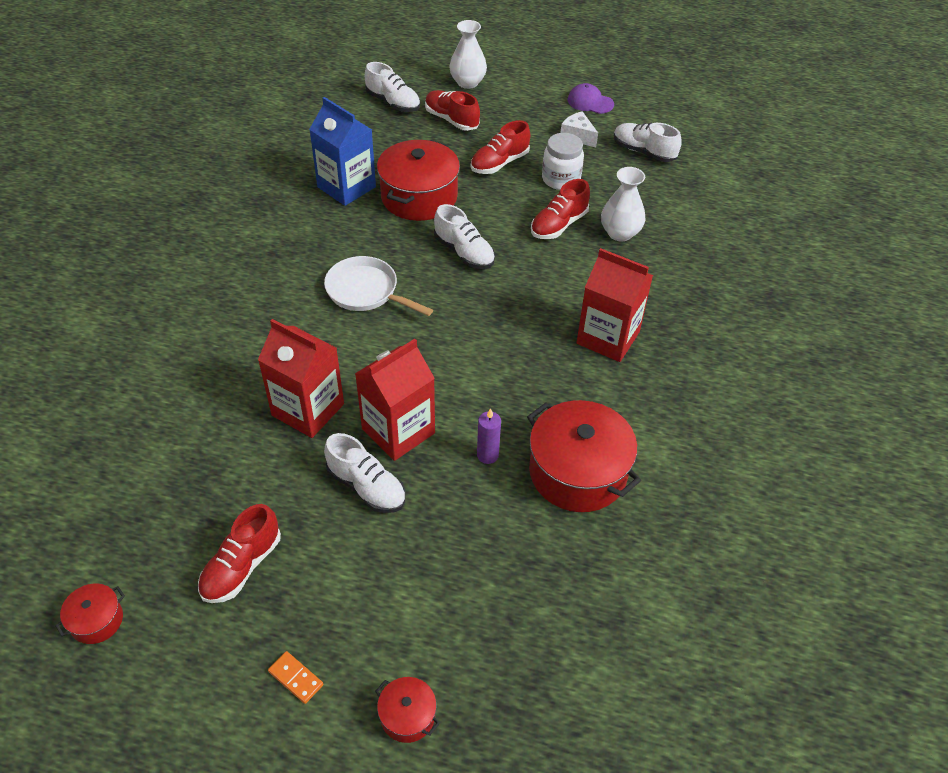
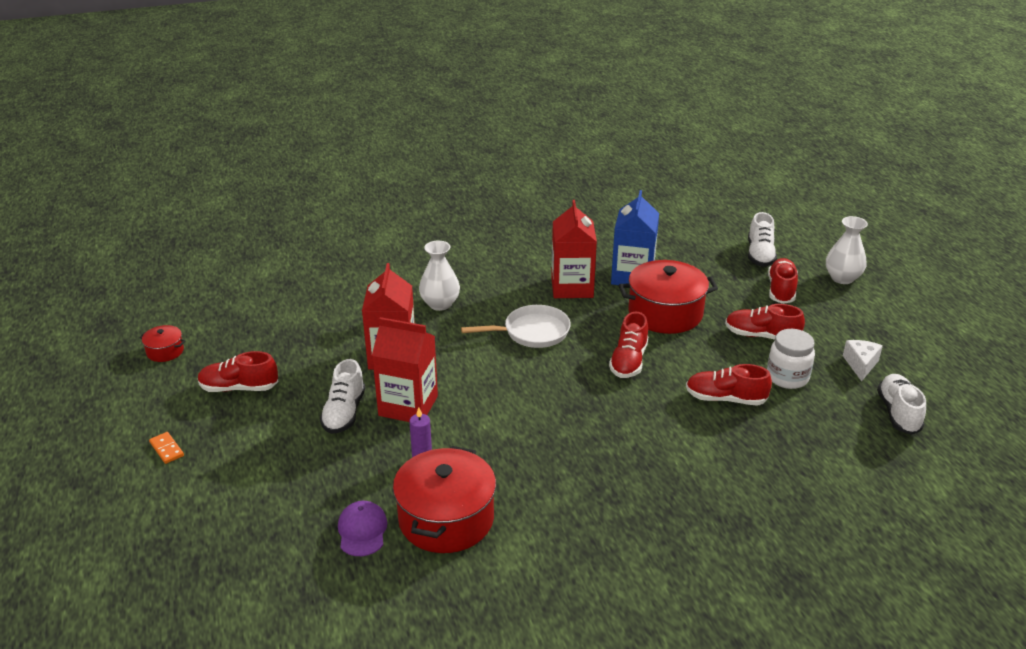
camera: 60 degrees right, 15 degrees down
orange domino [268,651,323,704] -> orange domino turned 45 degrees counterclockwise [149,432,184,464]
white pan [324,256,433,316] -> white pan turned 75 degrees clockwise [461,305,571,348]
red pot [375,677,440,743] -> none
white shoe [434,204,495,269] -> red shoe [609,312,648,378]
purple cap [568,83,614,114] -> purple cap moved to [338,501,387,556]
red carton [576,248,653,362] -> red carton moved to [551,200,597,298]
white vase [601,167,646,241] -> white vase moved to [419,241,460,311]

